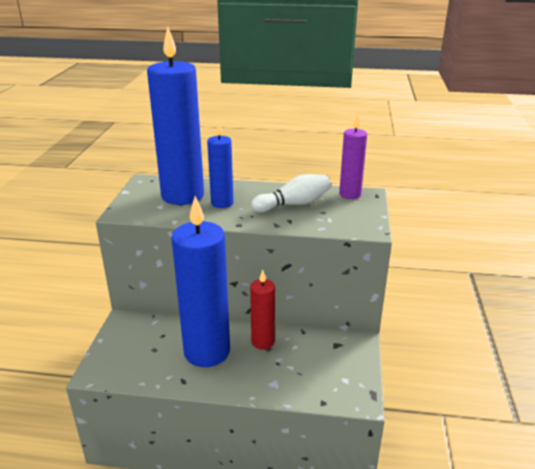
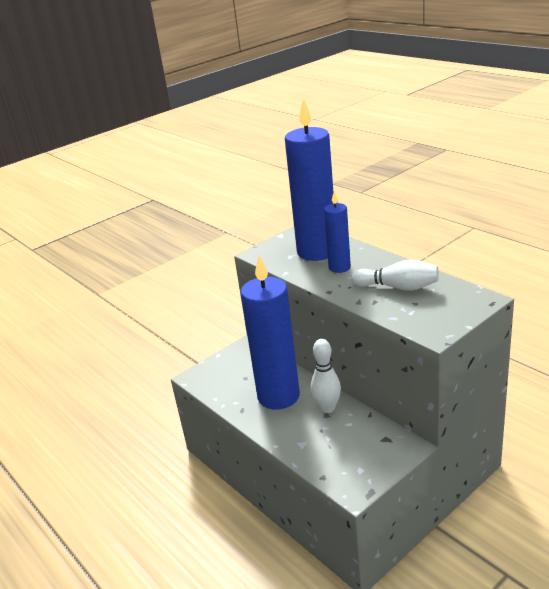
camera: 45 degrees right, 0 degrees up
red candle [250,269,275,350] -> white bowling pin [311,339,341,413]
purple candle [339,115,367,199] -> none

